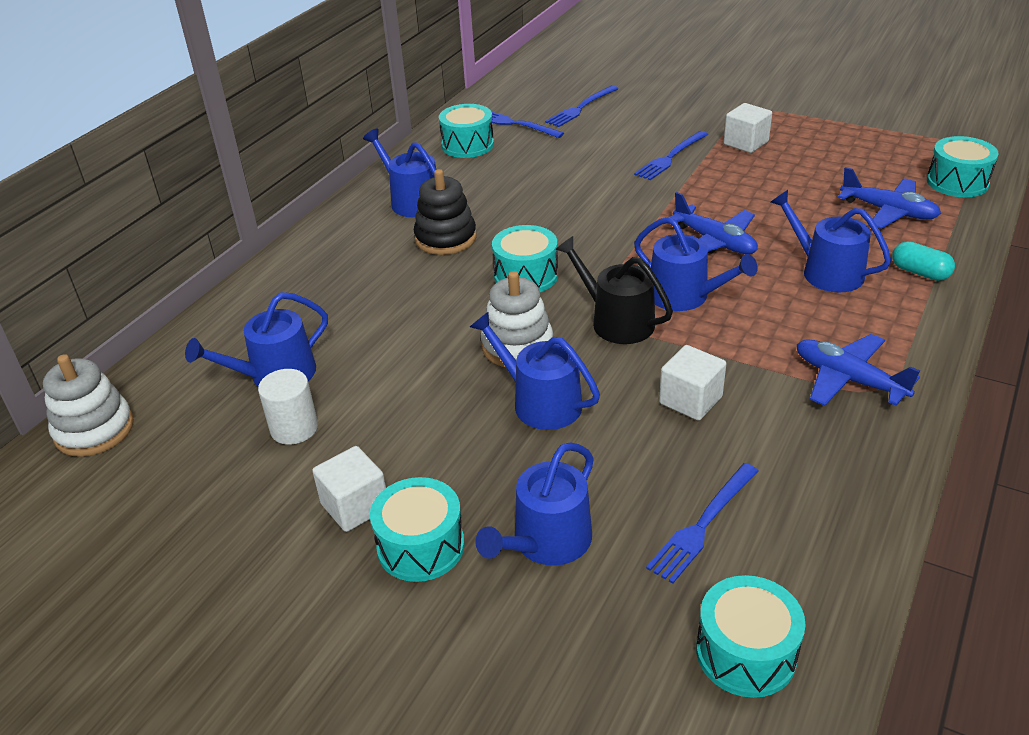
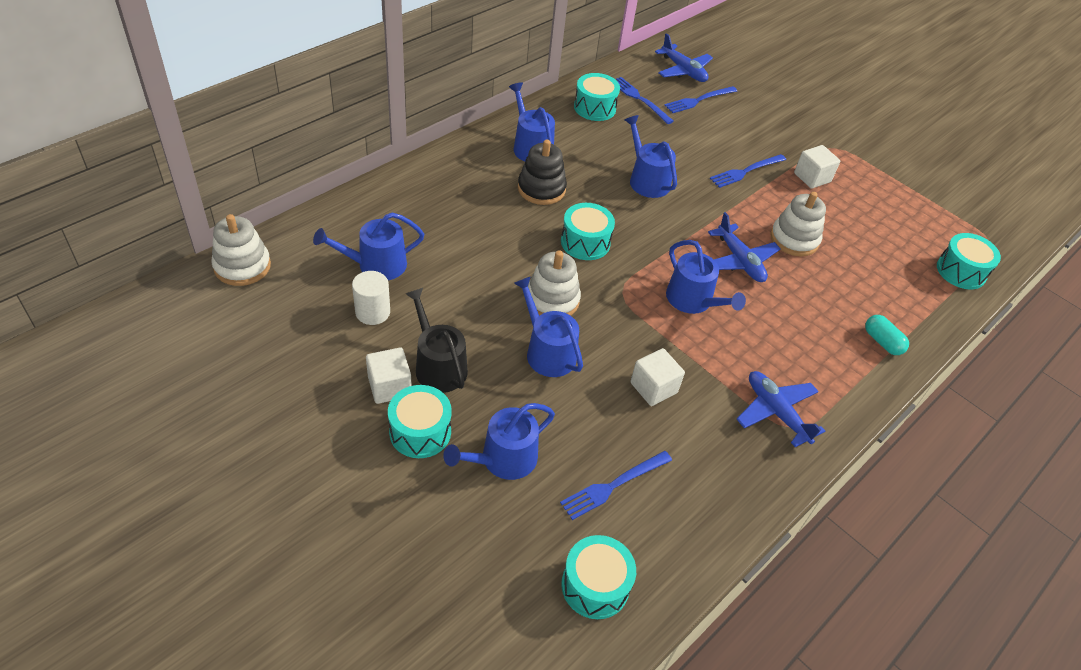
camera: 10 degrees right, 10 degrees up
black watering can [555,236,673,344] -> black watering can moved to [406,288,468,393]
blue watering can [771,190,891,292] -> blue watering can moved to [625,115,677,198]
blue plane [838,167,941,229] -> blue plane moved to [655,33,713,82]
none -> white stacking toy [770,192,826,257]

